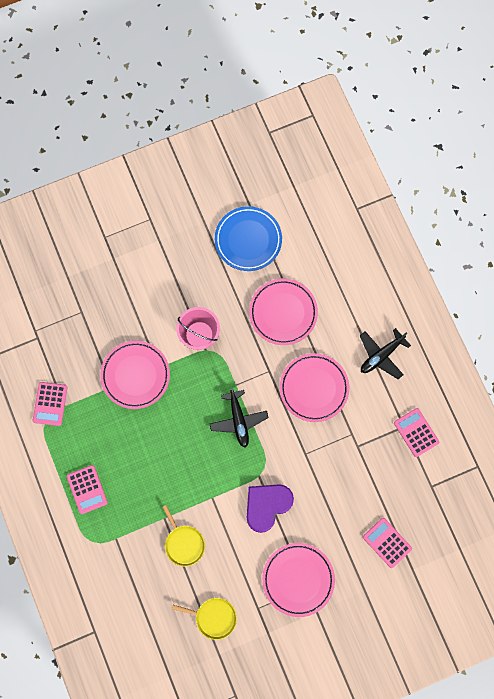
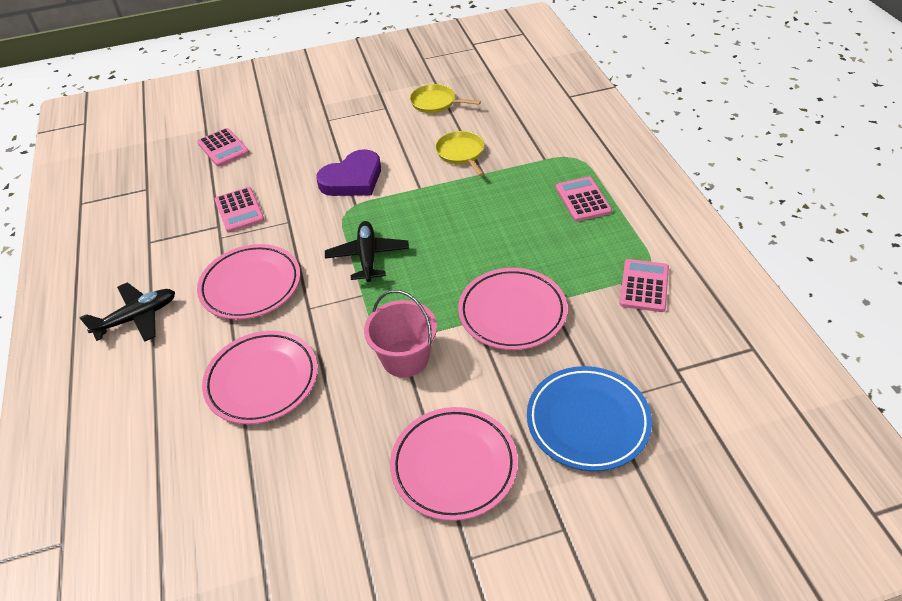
camera: 170 degrees left, 30 degrees down
blue plate [215,206,282,271] -> blue plate moved to [527,366,652,471]
pink plate [262,543,335,617] -> pink plate moved to [390,407,518,521]
pink calculator [394,408,439,457] -> pink calculator moved to [215,187,265,232]

